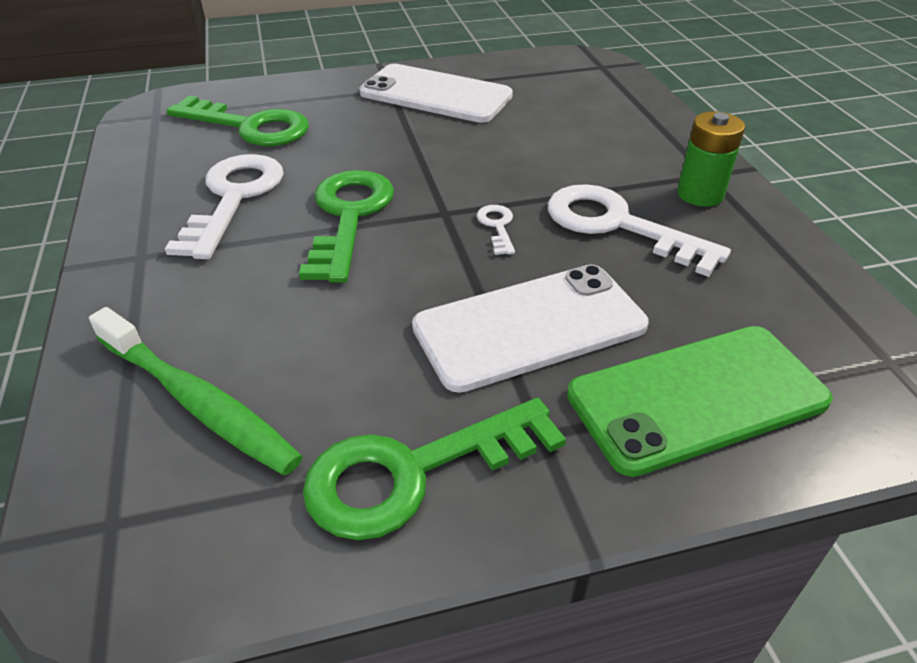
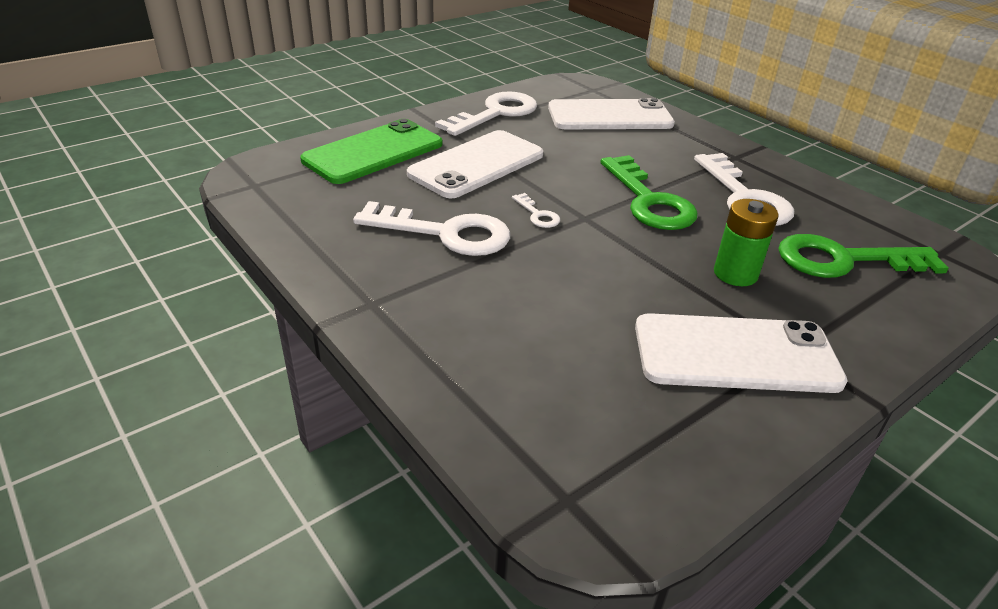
camera: 155 degrees right, 5 degrees down
green toothbrush [89,307,303,476] -> white phone [548,98,675,129]
green key [303,398,566,540] -> white key [435,91,537,136]
green battery [677,112,745,207] -> green battery moved to [714,199,778,286]

